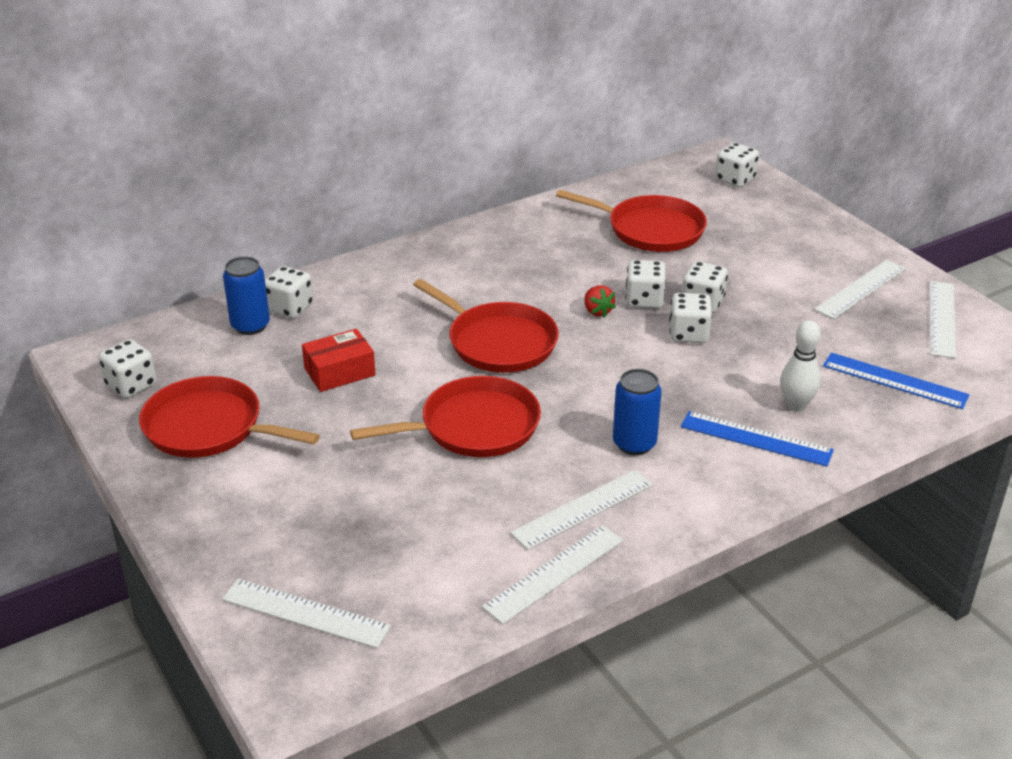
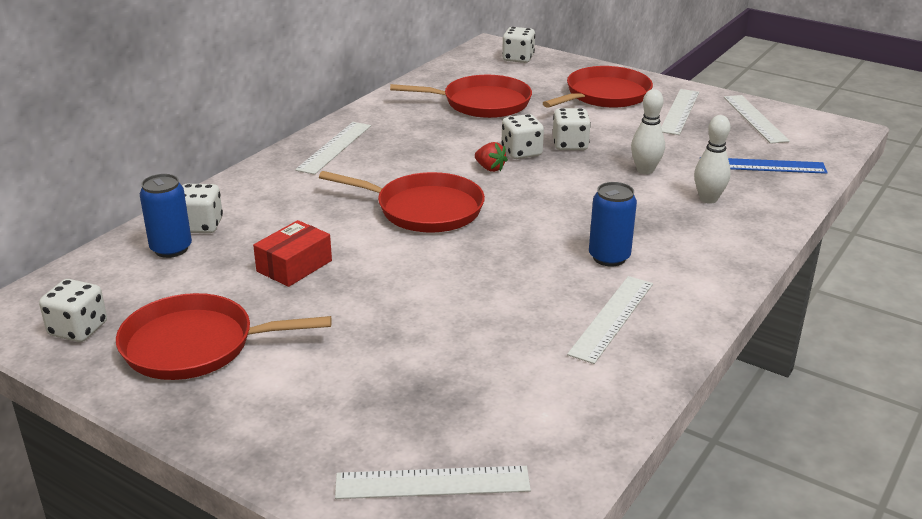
camera: 25 degrees left, 5 degrees down
red pan [350,376,541,457] -> red pan moved to [543,66,653,108]
white ruler [482,525,623,624] -> white ruler moved to [295,122,371,175]
white dice [669,293,712,343] -> none
blue ruler [681,411,834,466] -> none
none -> white bowling pin [631,89,665,174]

